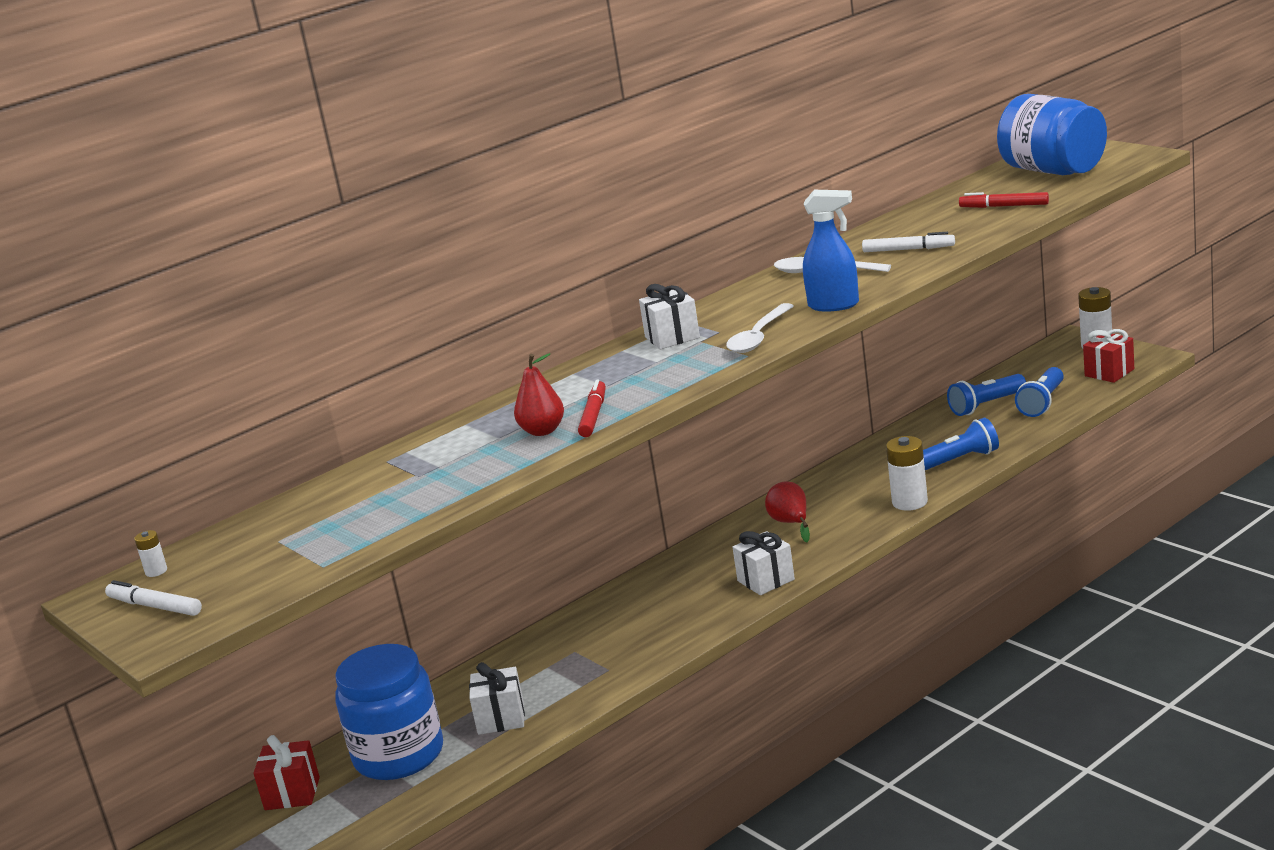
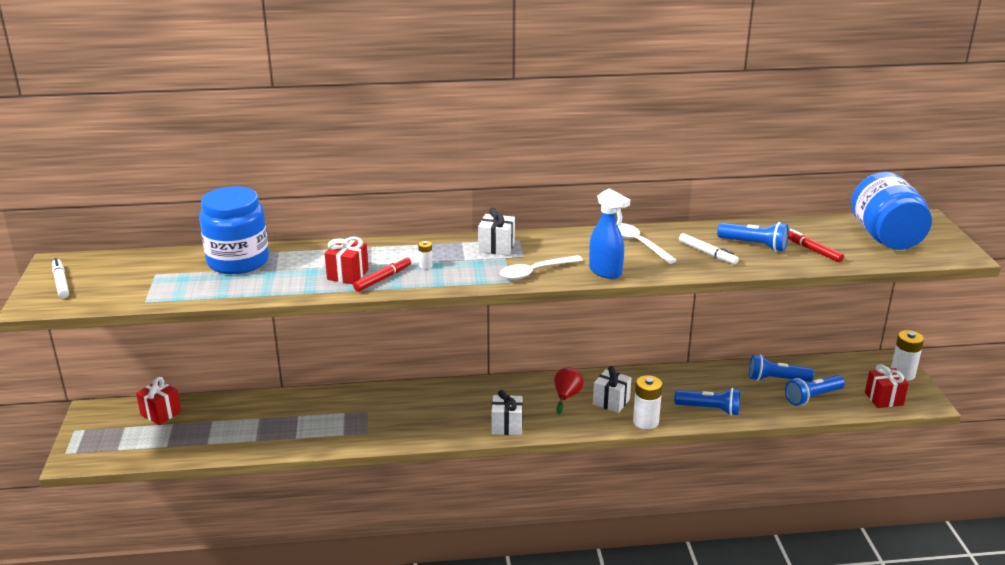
camera: 30 degrees right, 5 degrees up
white battery [134,530,167,577] -> white battery moved to [418,241,433,269]
blue jar [335,644,443,780] -> blue jar moved to [199,186,269,274]
white gift [469,662,525,735] -> white gift moved to [593,366,631,413]
red pear [514,353,564,436] -> red gift [325,237,369,284]
none -> blue flashlight [717,222,789,252]

